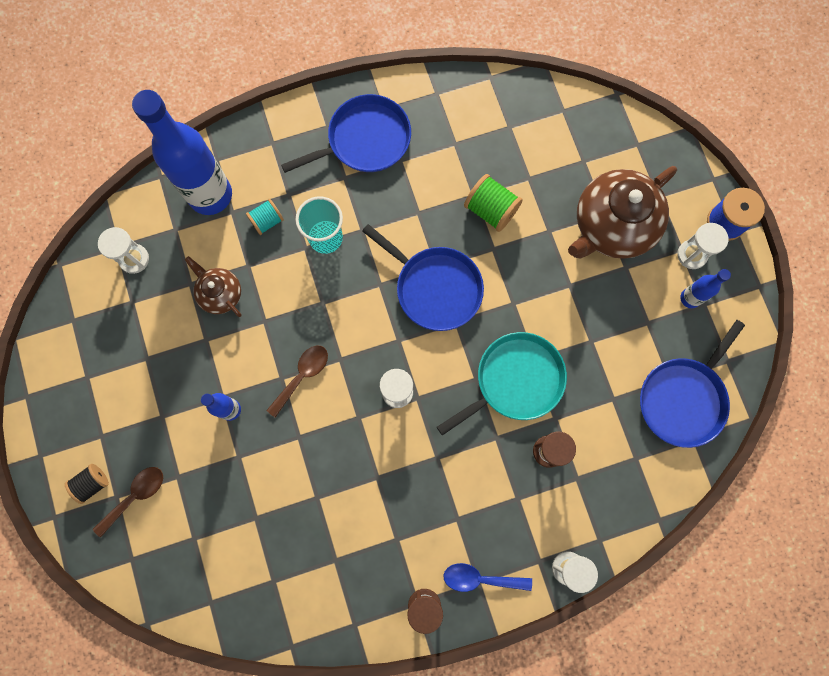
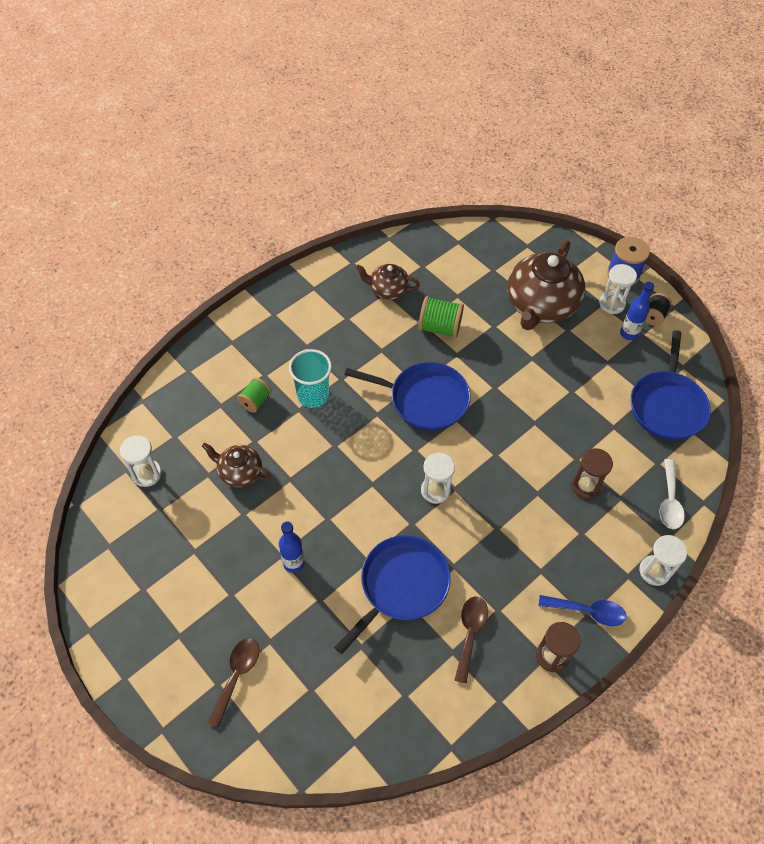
camera: 25 degrees left, 20 degrees down
black spool [65,464,109,504] -> black spool moved to [645,293,672,326]
blue bottle [132,90,232,215] -> none
turquoise spool [246,199,284,235] -> green spool [237,378,272,413]
brown spoon [266,346,328,418] -> brown spoon moved to [454,597,488,684]
blue pan [281,94,411,173] -> blue pan moved to [334,535,451,654]
turquoise pan [437,332,567,435] -> none
blue spoon [443,563,532,592] -> blue spoon turned 150 degrees counterclockwise [539,595,626,626]
none -> brown teapot [356,264,420,300]
none -> white spoon [659,459,685,529]

